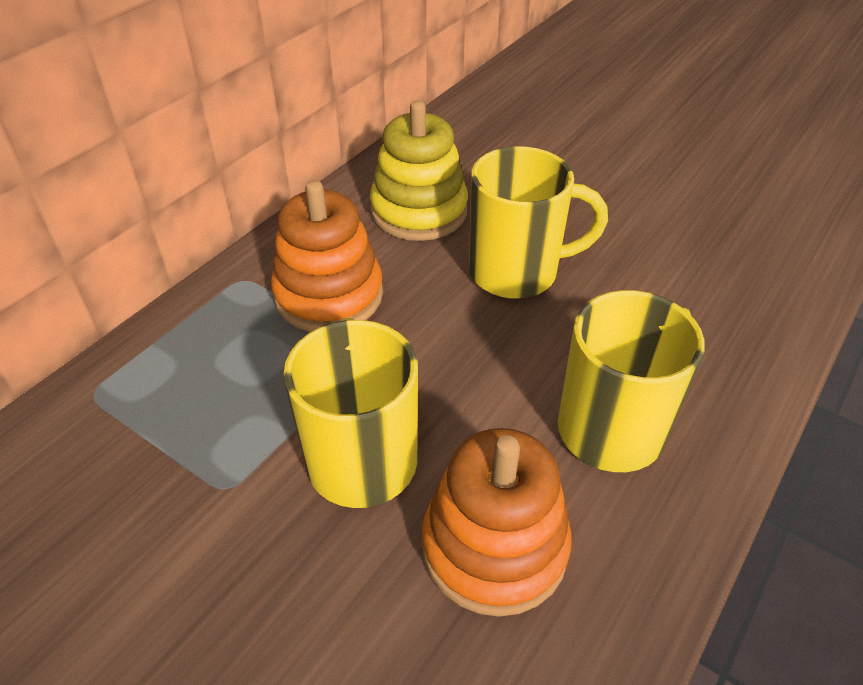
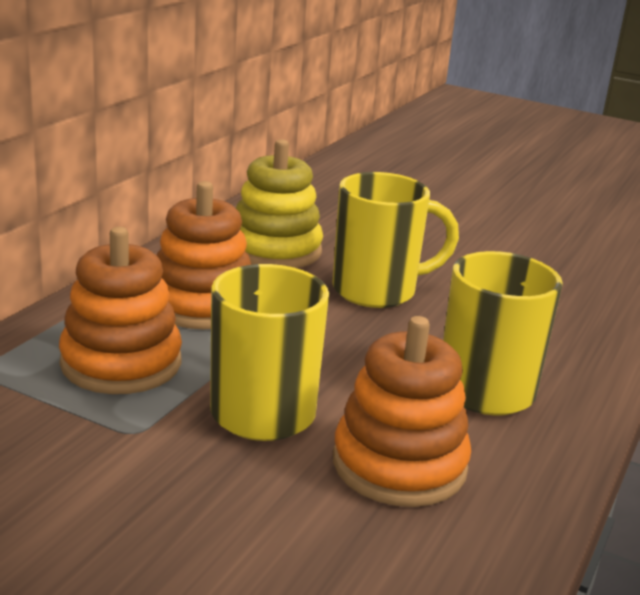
camera: 10 degrees left, 20 degrees down
none -> orange stacking toy [59,227,182,394]

